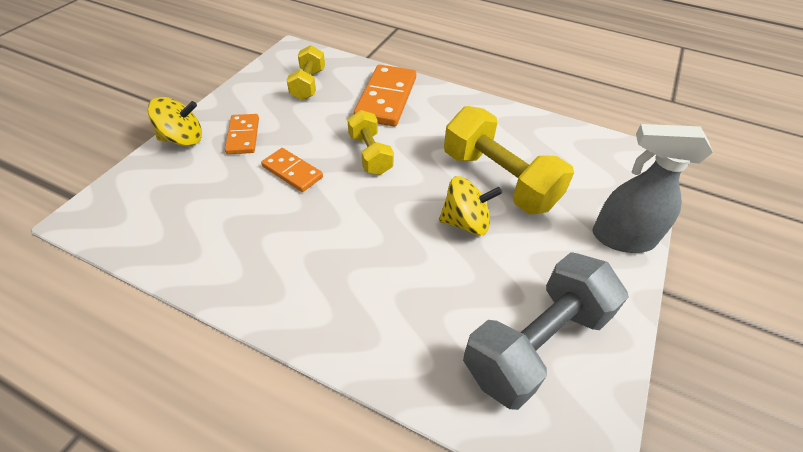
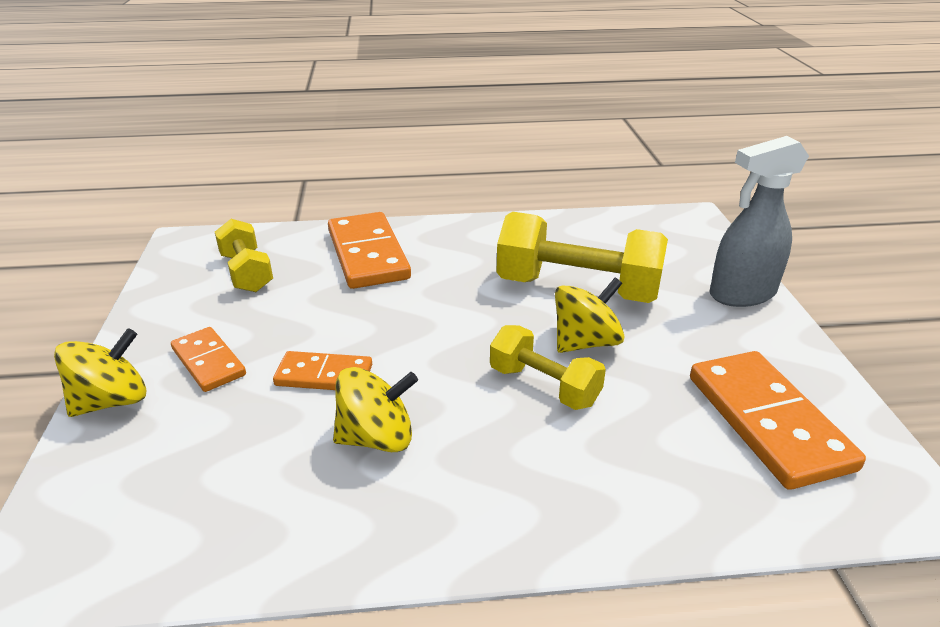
camera: 30 degrees left, 15 degrees down
yellow dumbbell [347,110,394,175] -> yellow dumbbell moved to [490,325,606,410]
grey dumbbell [463,252,629,410] -> orange domino [690,351,866,490]
none -> yellow spinning top [333,367,418,452]

